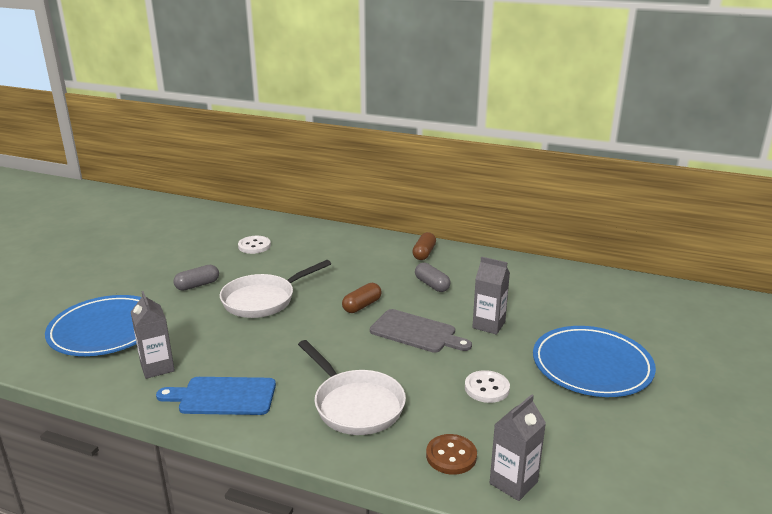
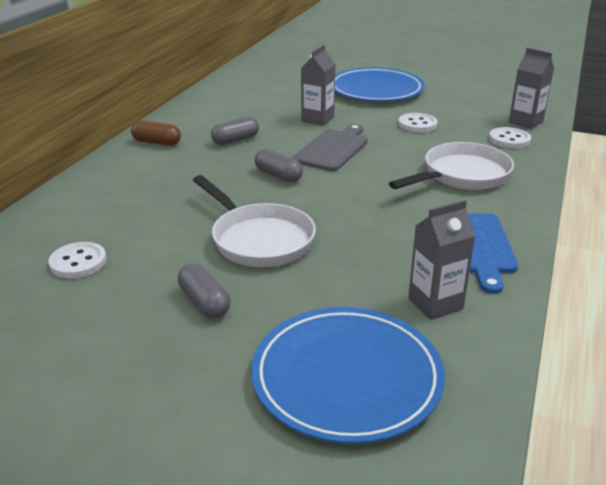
camera: 90 degrees left, 5 degrees up
brown capsule [342,283,382,313] -> grey capsule [255,149,303,182]
brown button [426,434,477,475] -> white button [489,127,531,148]

